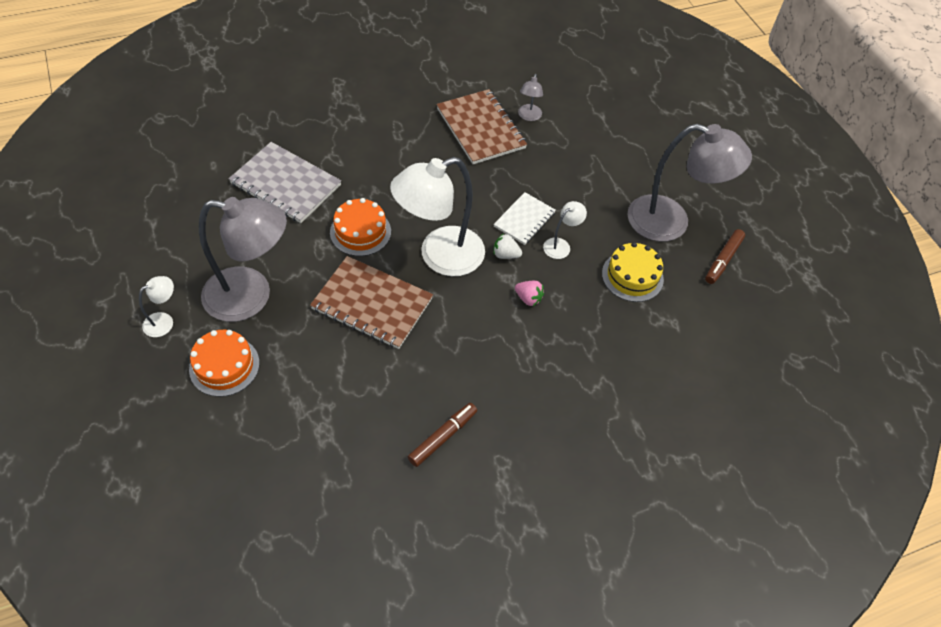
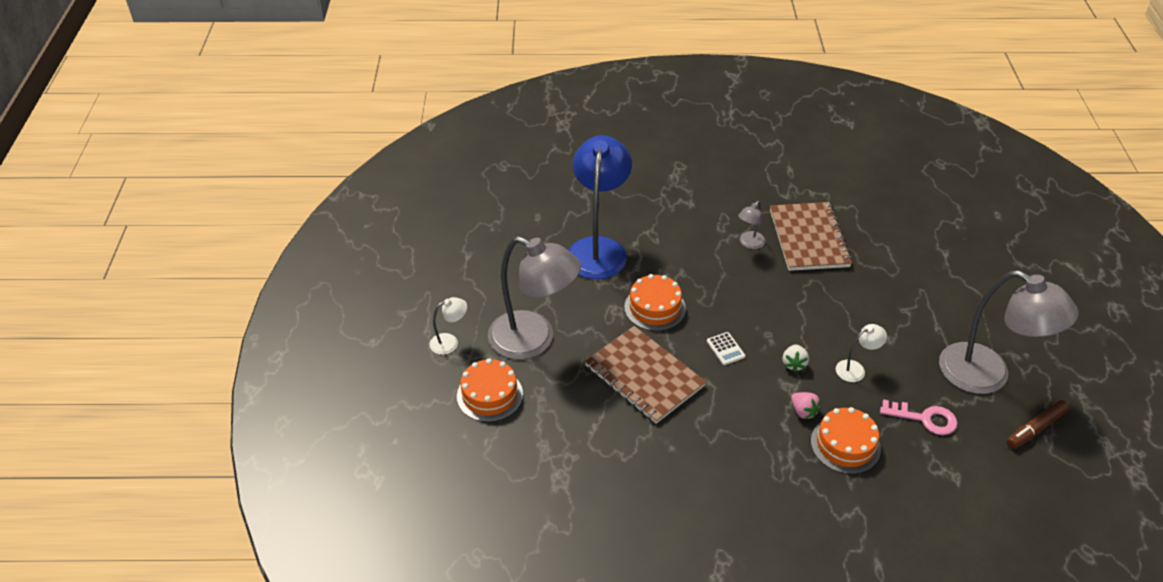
camera: 25 degrees right, 10 degrees down
grey notebook [229,142,341,223] -> blue lamp [568,135,632,279]
white lamp [390,157,485,276] -> white calculator [707,332,745,365]
brown marker [408,403,477,467] -> none
white strawberry [493,233,522,259] -> white strawberry turned 120 degrees counterclockwise [782,345,809,372]
white notebook [494,192,556,245] -> none
grey lamp [518,74,543,121] -> grey lamp moved to [738,201,766,249]
yellow cake [602,242,664,302] -> pink key [880,399,958,435]
none -> orange cake [811,407,881,474]

